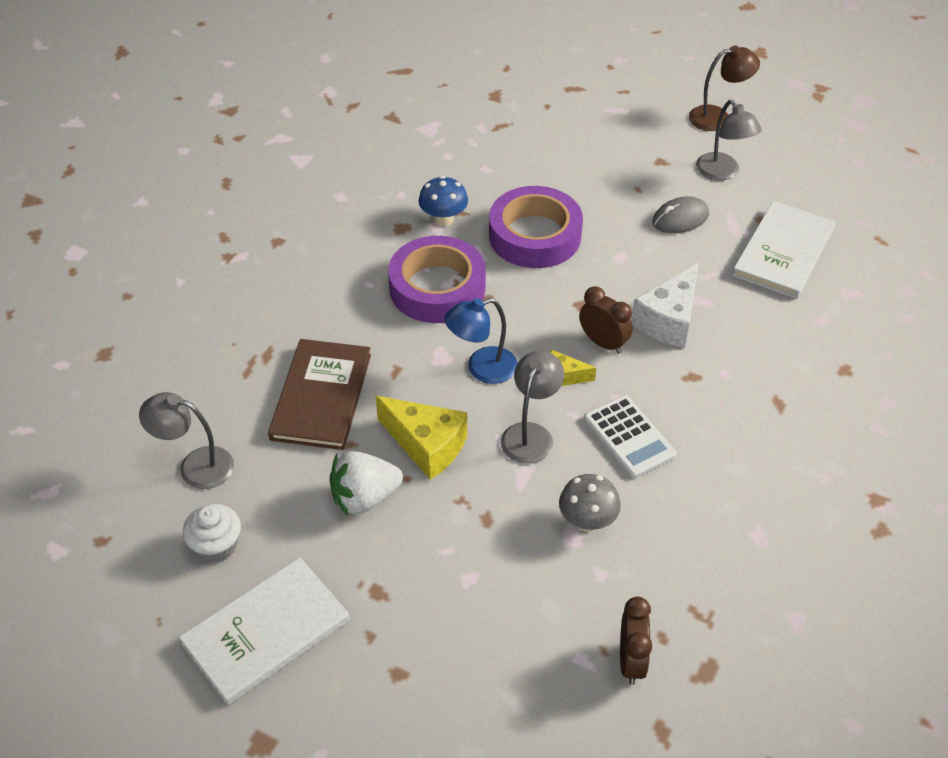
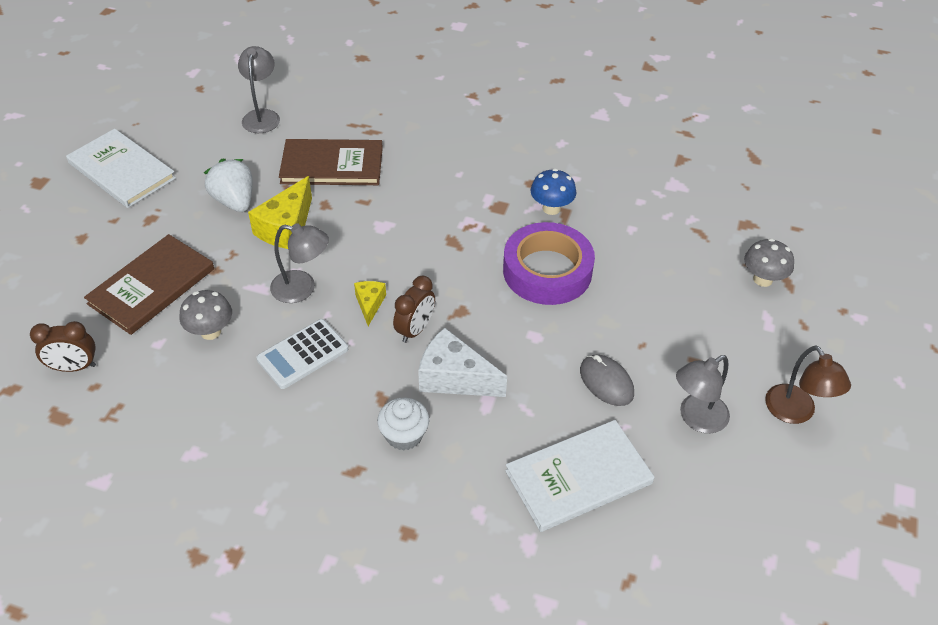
camera: 80 degrees right, 0 degrees up
white cupcake [183,504,241,563] -> white cupcake moved to [377,398,429,451]
purple tape [388,236,486,323] -> none
blue lamp [444,298,518,384] -> none
white book [732,201,836,299] -> white book turned 45 degrees counterclockwise [505,420,654,532]
none -> brown book [84,234,214,335]
none -> grey mushroom [744,238,794,287]

